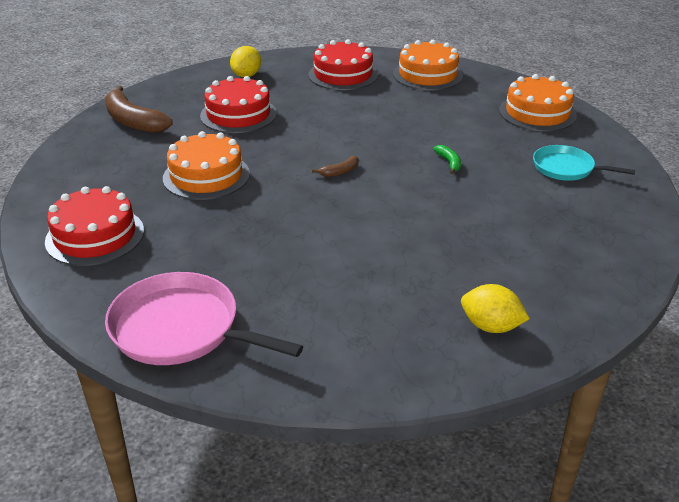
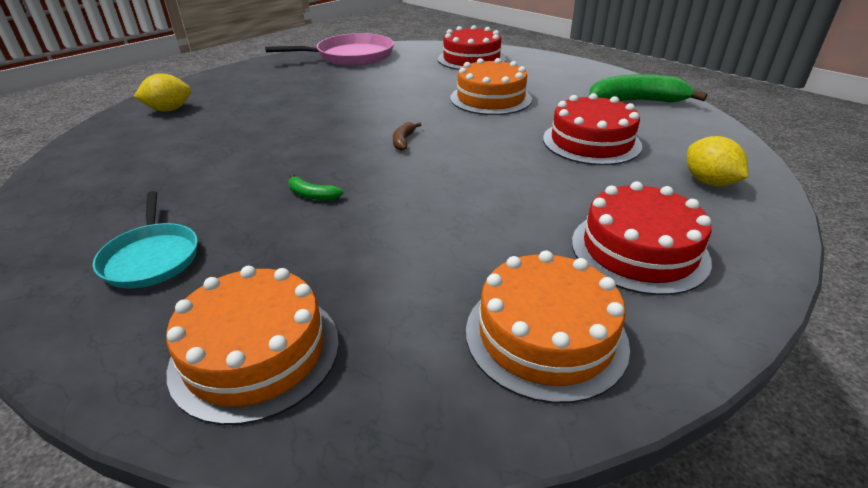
camera: 135 degrees right, 0 degrees up
brown banana [105,86,173,133] -> green banana [589,74,707,102]
turquoise pan [533,145,635,181] -> turquoise pan turned 90 degrees clockwise [93,191,198,288]

